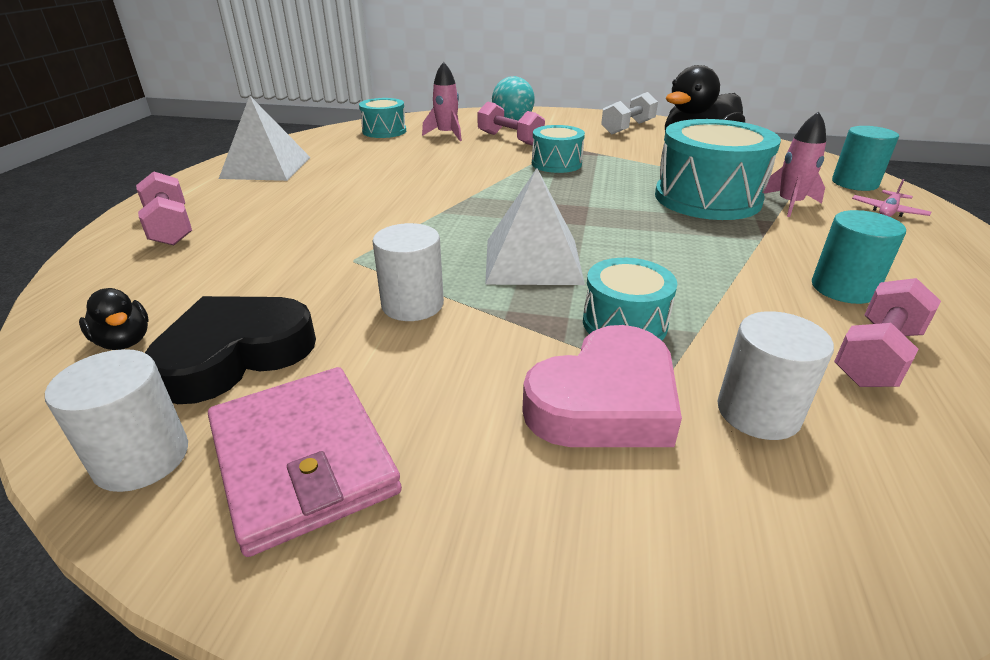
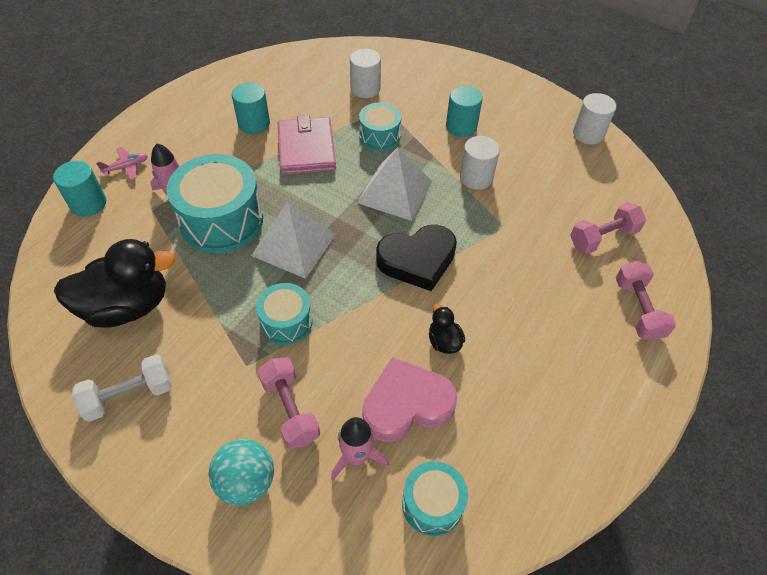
camera: 160 degrees left, 20 degrees up
black duck [79,288,148,350] -> black duck moved to [429,304,465,354]
black heart [145,296,316,404] -> black heart moved to [376,225,457,291]
pink wallet [208,367,402,557] -> pink wallet moved to [278,115,336,174]
white pyramid [219,96,310,181] -> white pyramid moved to [251,201,336,279]
pink heart [522,325,682,447] -> pink heart moved to [362,357,457,442]
pink dumbbell [834,278,941,387] -> pink dumbbell moved to [570,202,646,254]
none -> turquoise cylinder [446,86,483,137]

